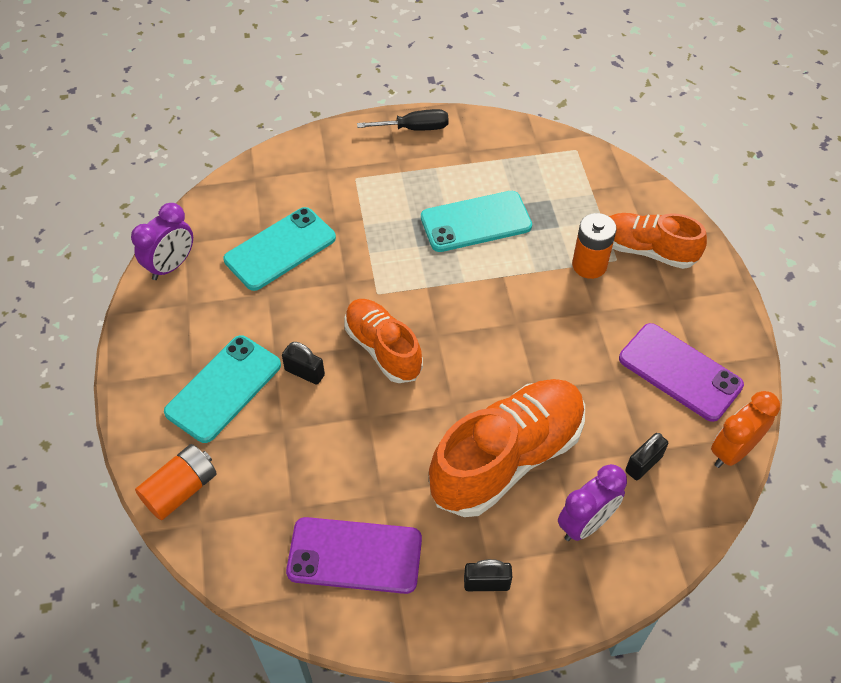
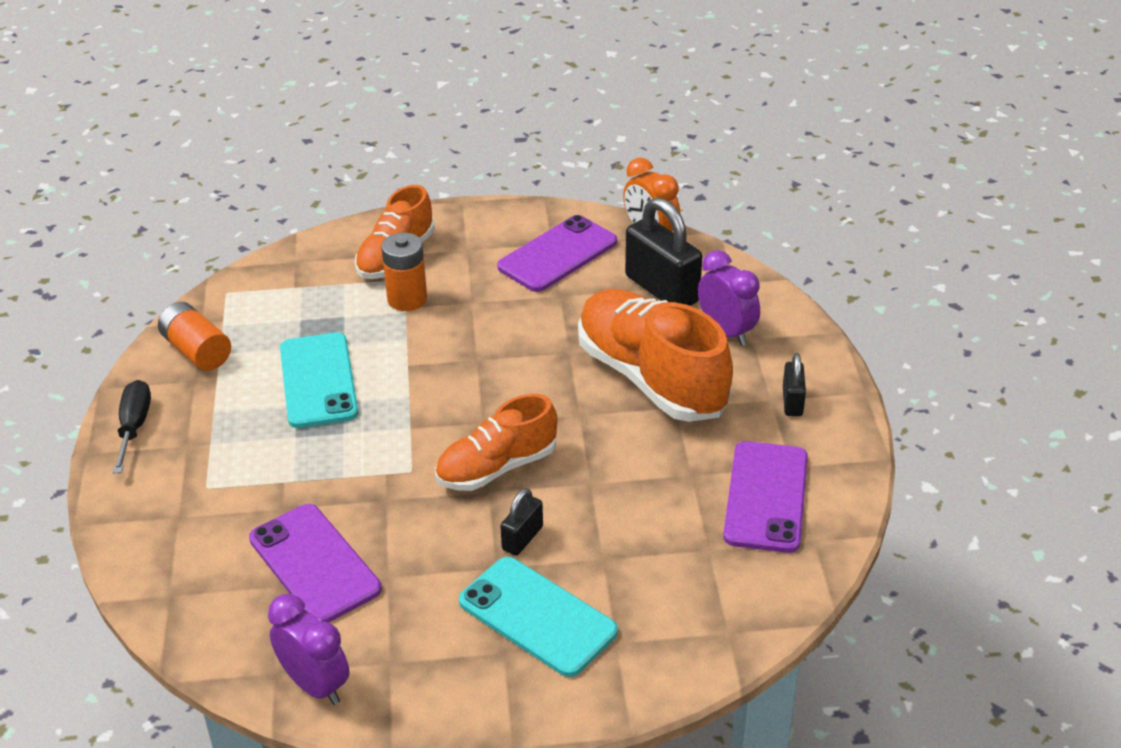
camera: 85 degrees left, 15 degrees down
orange battery [135,444,217,520] -> orange battery moved to [158,302,231,371]
turquoise phone [224,207,336,291] -> purple phone [249,504,382,623]
black padlock [625,433,668,480] -> black padlock [625,198,702,306], size x1.96

